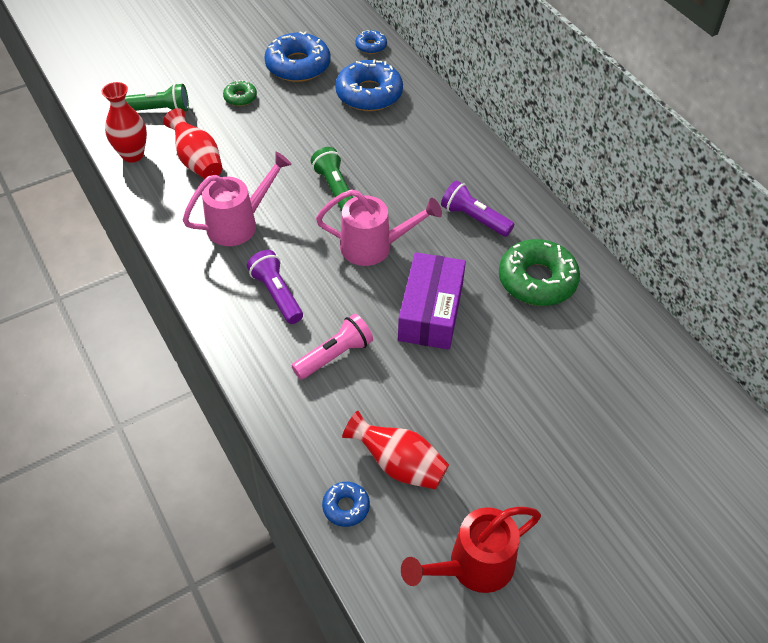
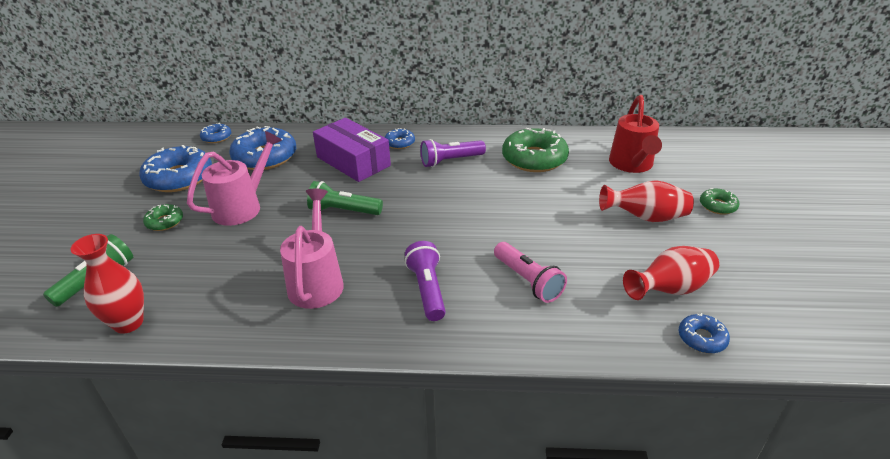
camera: 55 degrees left, 15 degrees down
red vase [163,108,222,179] -> red vase moved to [599,180,694,222]
purple flashlight [247,250,303,324] -> purple flashlight turned 75 degrees clockwise [405,241,446,321]
pink flashlight [292,314,373,380] -> pink flashlight turned 150 degrees clockwise [494,242,567,303]
pink watering can [316,189,442,266] -> pink watering can moved to [187,131,282,226]
purple box [398,252,466,350] -> purple box moved to [313,118,391,182]
red watering can [401,507,541,593] -> red watering can moved to [609,95,662,173]
none -> blue donut [384,128,415,149]
none -> green donut [700,188,739,215]

